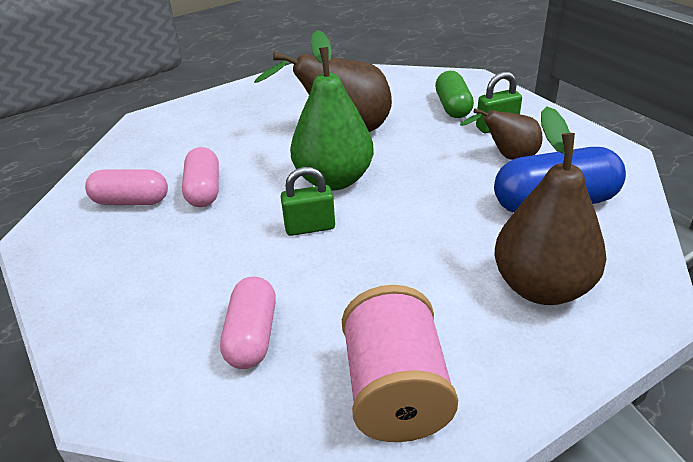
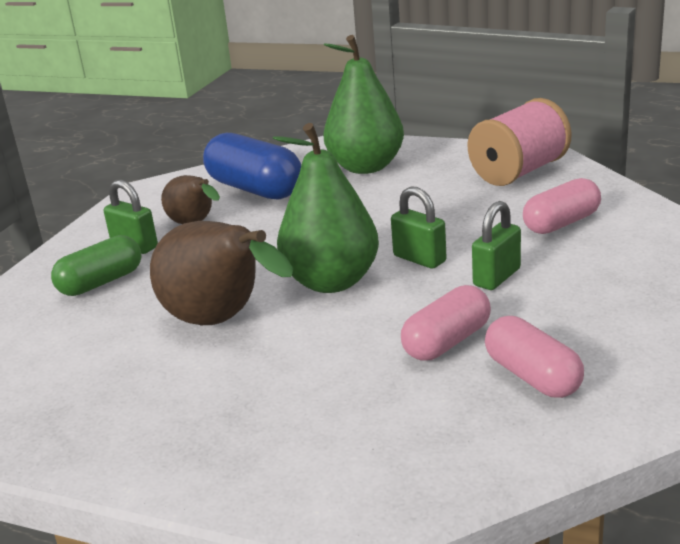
camera: 125 degrees left, 10 degrees down
brown pear [494,107,606,305] -> green pear [323,35,404,174]
none -> green padlock [472,201,521,290]

